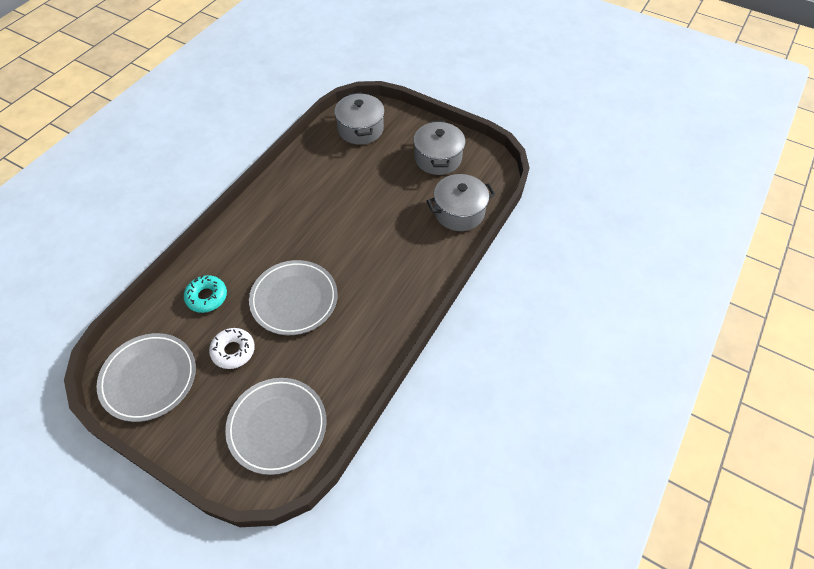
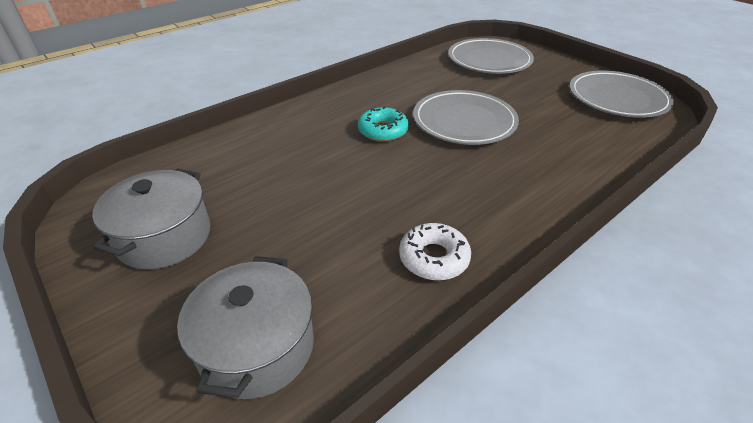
camera: 160 degrees left, 15 degrees down
turquoise donut [184,275,227,313] -> turquoise donut moved to [358,106,409,142]
white donut [209,328,255,369] -> white donut moved to [399,223,471,280]
grey pot [427,174,496,231] -> none

